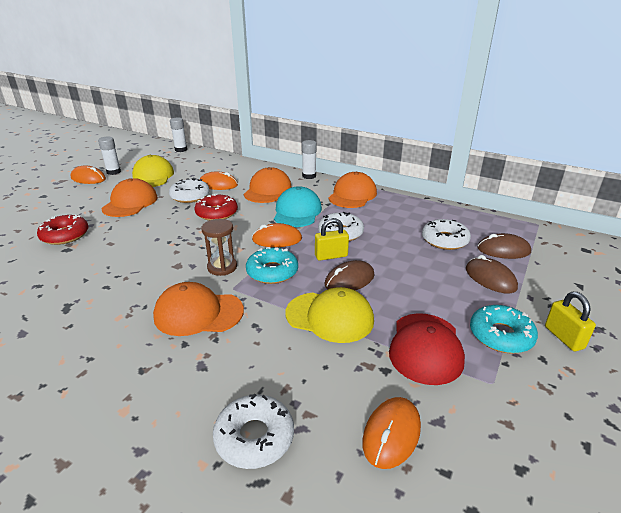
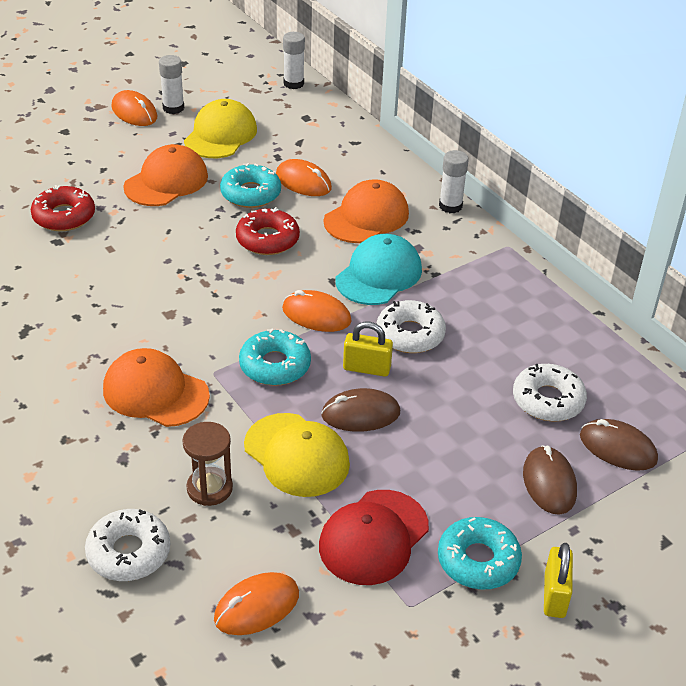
camera: 25 degrees right, 10 degrees up
white donut [169,178,210,203] -> turquoise donut [220,163,281,208]
brown hourglass [201,219,237,276] -> brown hourglass moved to [182,422,233,506]
orange cap [328,172,377,208] -> none

